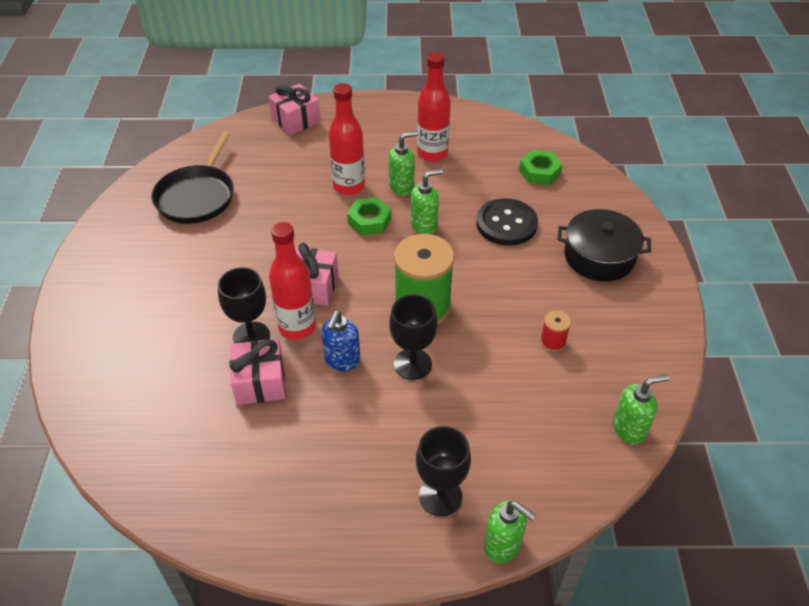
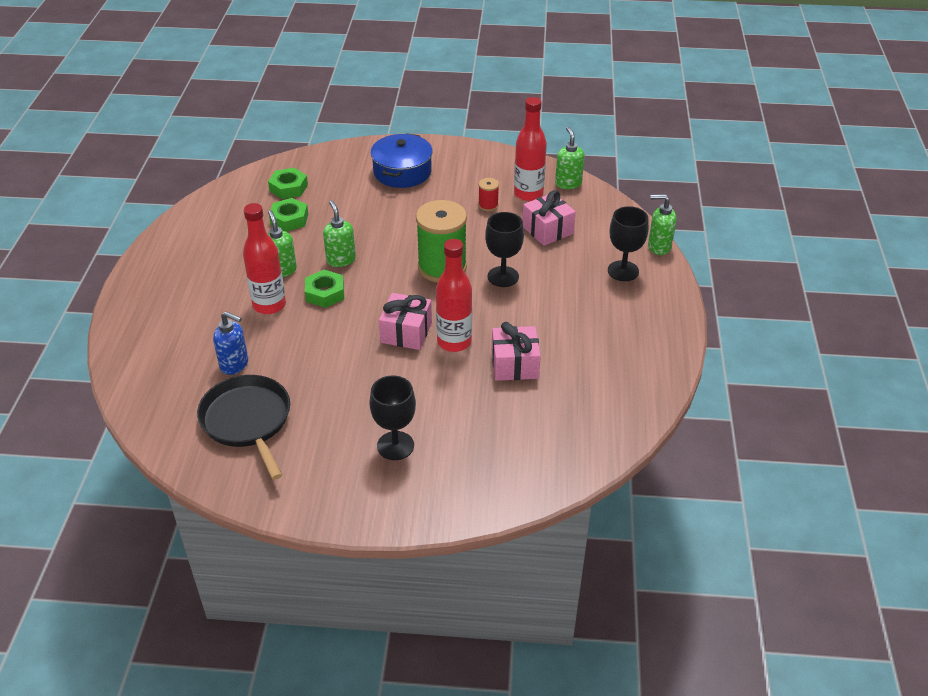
camera: 85 degrees left, 5 degrees down
black pan [152,132,234,224] -> black pan turned 135 degrees counterclockwise [197,375,290,480]
black goblet [218,267,270,343] -> black goblet moved to [369,375,416,460]
pink gift [269,83,321,135] -> pink gift moved to [523,190,576,246]
blue soap dispenser [321,311,361,371] -> blue soap dispenser moved to [213,311,248,375]
red bottle [417,52,451,162] -> red bottle moved to [514,97,547,201]
black button [476,198,538,246] -> none
green soap dispenser [484,500,536,563] -> green soap dispenser turned 120 degrees counterclockwise [648,194,677,255]
black pot [557,209,651,282] -> blue pot [371,133,433,188]
none -> green nut [269,198,308,232]

